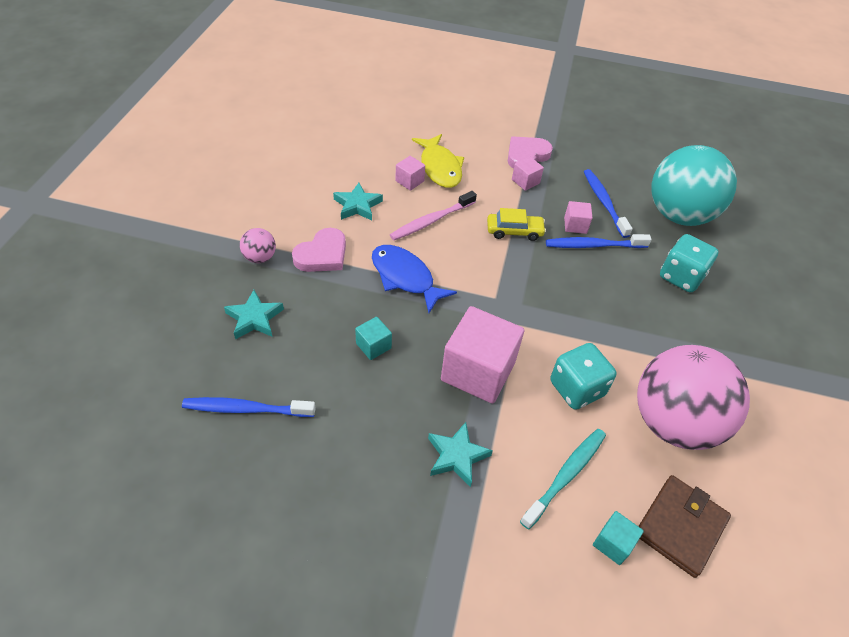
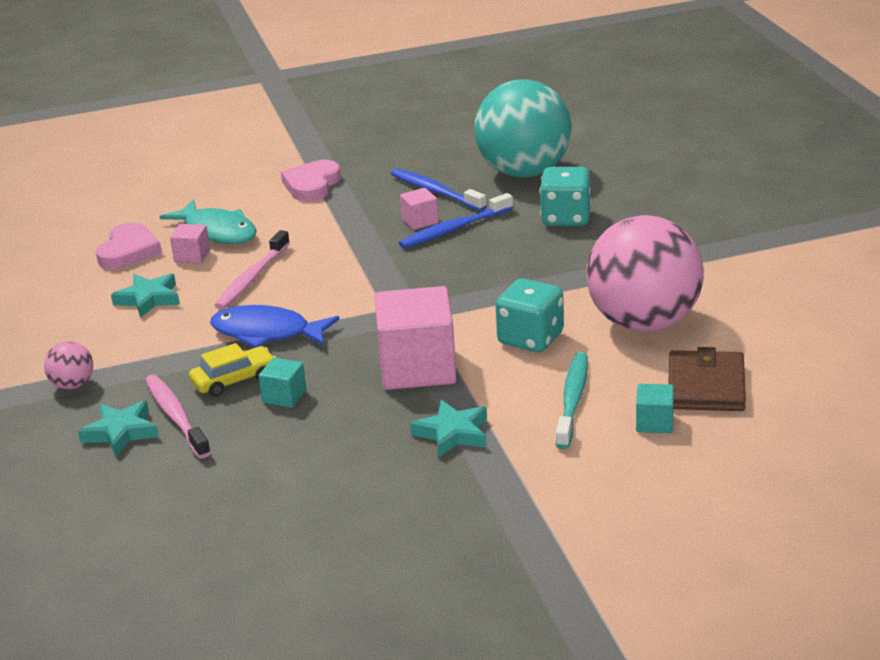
camera: 25 degrees left, 20 degrees down
blue toothbrush [182,397,316,417] -> none
pink heart [292,228,346,272] -> pink heart moved to [96,223,162,269]
yellow fish [412,134,464,188] -> turquoise fish [160,200,257,244]
yellow car [487,208,546,241] -> yellow car moved to [189,343,276,397]
pink cube [512,157,544,191] -> none
none -> pink toothbrush [145,374,211,458]

